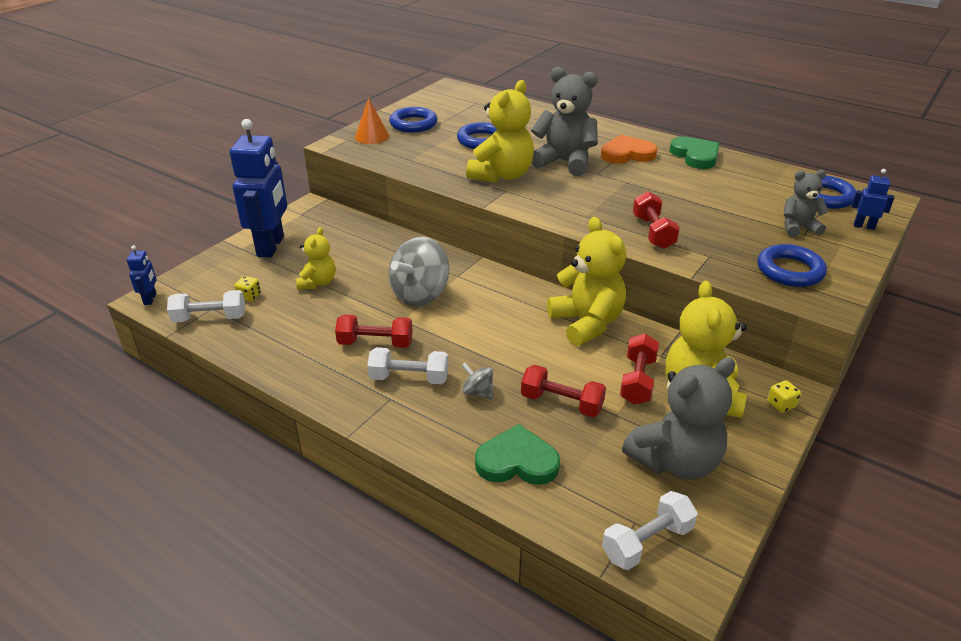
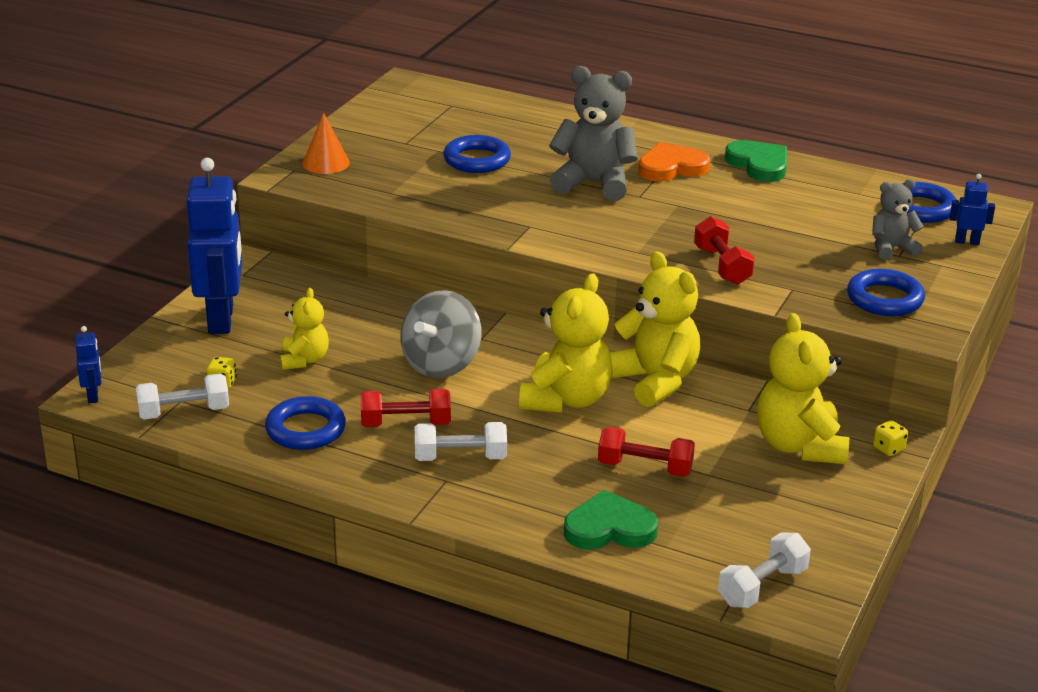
camera: 10 degrees left, 5 degrees down
blue ring [389,107,437,133] -> blue ring moved to [265,396,346,450]
grey spinning top [462,363,493,399] -> none
yellow teddy bear [466,80,534,183] -> yellow teddy bear moved to [519,273,612,413]
red dumbbell [620,333,659,405] -> none
grey teddy bear [622,357,735,480] -> none

